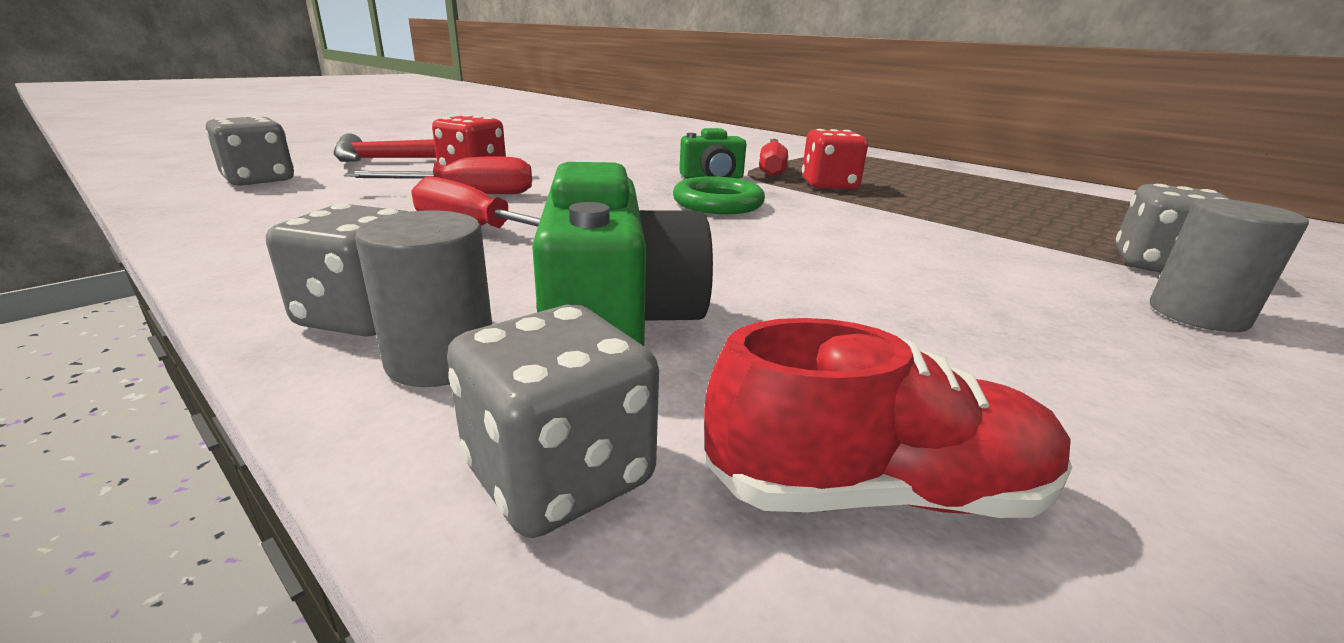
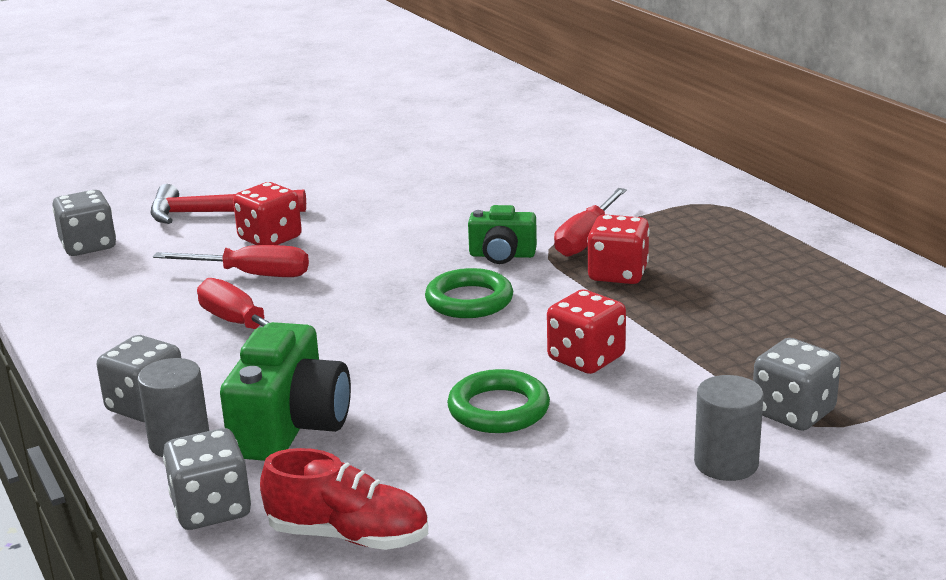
camera: 20 degrees right, 0 degrees up
none -> green ring [447,369,550,433]
none -> red dice [547,290,626,374]

